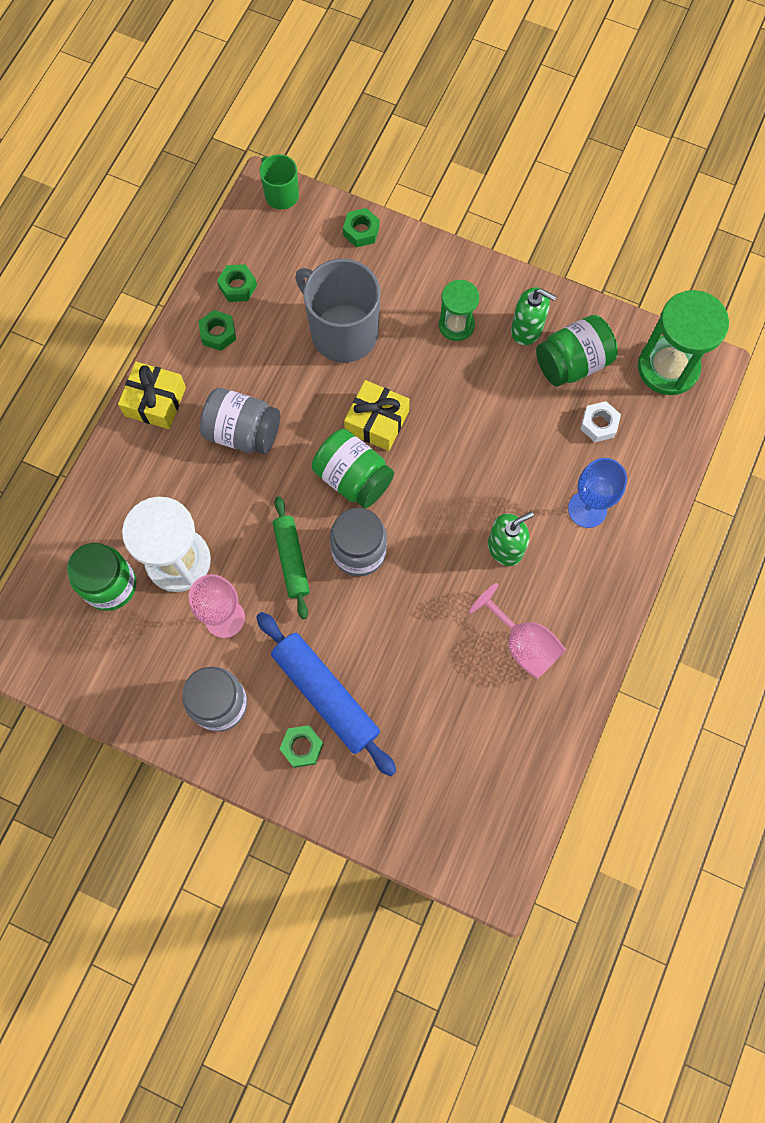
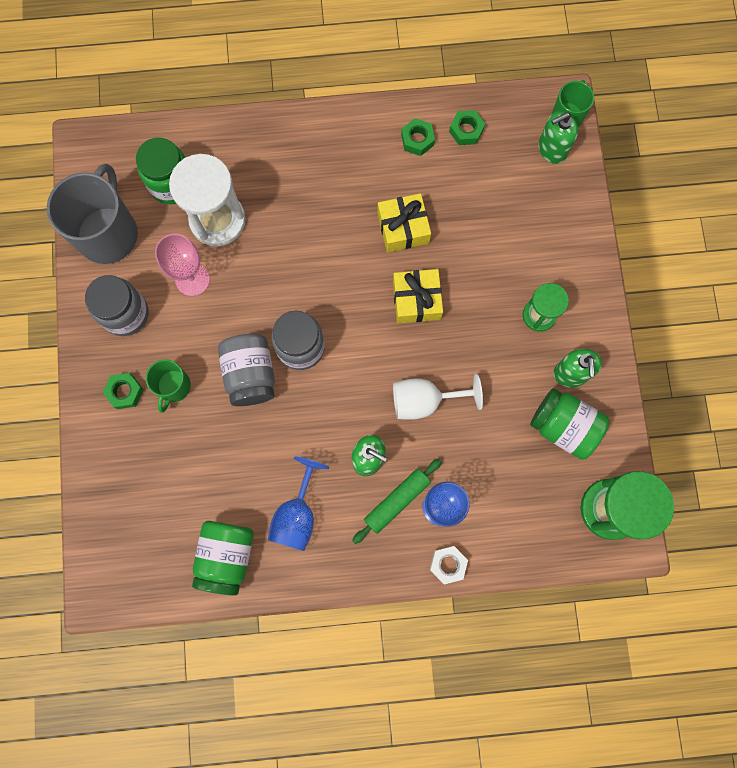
camera: 60 degrees right, 5 degrees up
yellow gift [118,362,186,429] -> yellow gift moved to [377,193,431,252]
grey jar [200,388,280,454] -> grey jar moved to [218,334,275,406]
blue rolling pin [256,612,397,777] -> green mug [146,359,191,413]
green rolling pin [273,496,310,619] -> green rolling pin moved to [352,459,442,544]
grey mug [295,259,380,363] -> grey mug moved to [47,164,138,264]
green jar [312,429,394,508] -> green jar moved to [192,521,254,596]
green nut [343,208,380,247] -> none
pink goblet [469,583,566,679] -> blue goblet [268,456,329,551]
white nut [580,401,621,442] -> white nut moved to [430,546,468,585]
none -> white goblet [393,374,483,420]
none -> green soap dispenser [538,111,578,164]

